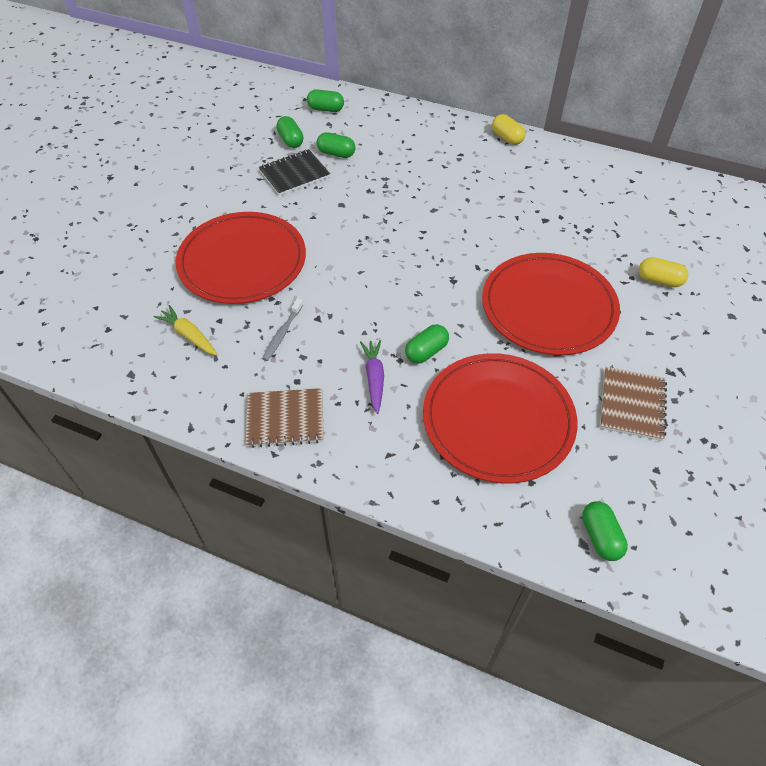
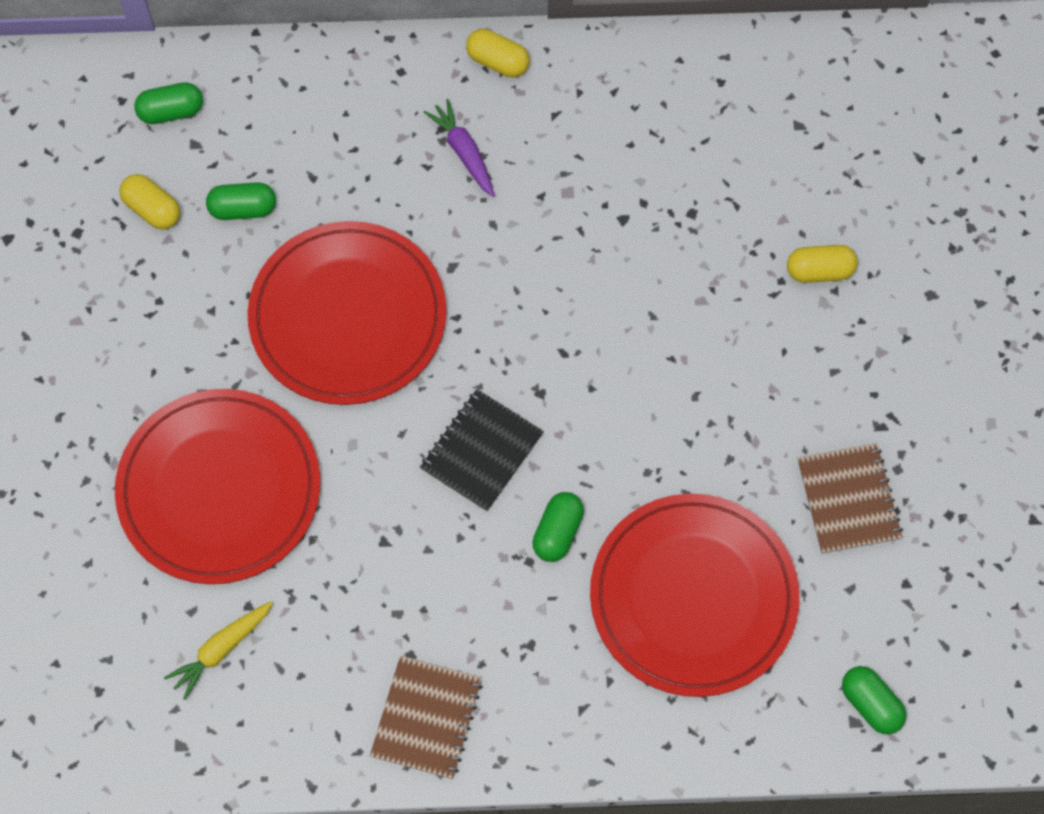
camera: 25 degrees left, 15 degrees up
yellow carrot [153,305,217,355] -> yellow carrot turned 60 degrees counterclockwise [164,601,273,700]
brown notebook [246,388,324,448] -> brown notebook turned 45 degrees counterclockwise [370,655,482,779]
black notebook [258,149,330,196] -> black notebook moved to [420,389,544,512]
grey toothbrush [262,298,303,361] -> none
green capsule [276,116,303,148] -> yellow capsule [120,174,180,230]
purple carrot [360,340,384,414] -> purple carrot moved to [424,99,495,197]
red plate [482,253,620,355] -> red plate moved to [247,221,447,405]

